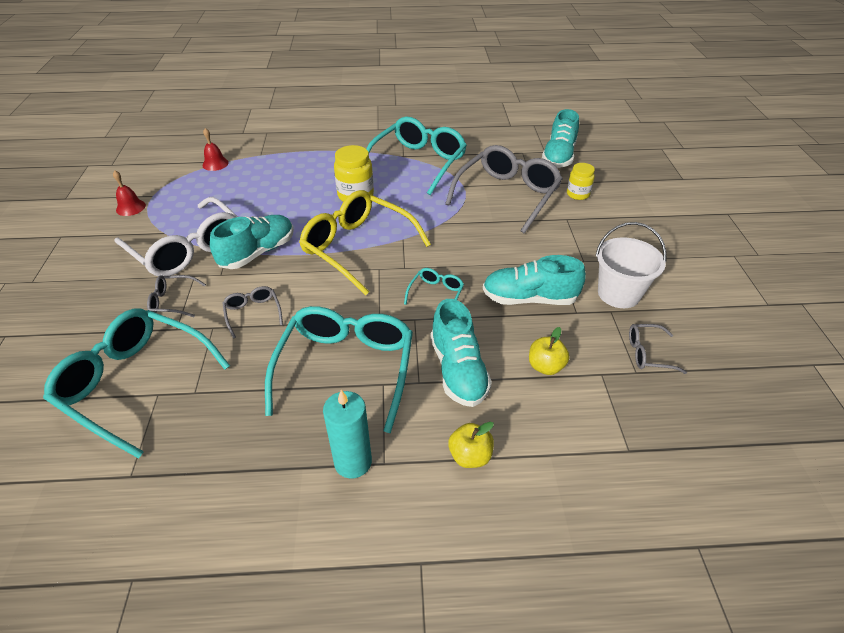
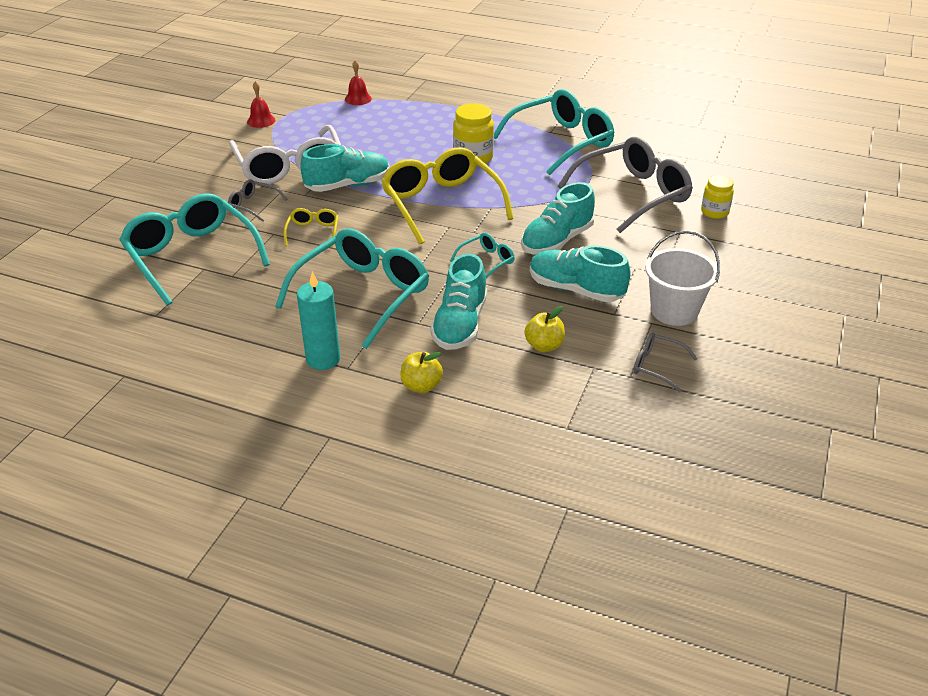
camera: 25 degrees right, 5 degrees down
grey glasses [223,286,283,338] -> yellow glasses [284,208,338,248]
turquoise shoe [542,109,579,168] -> turquoise shoe moved to [521,182,595,255]

